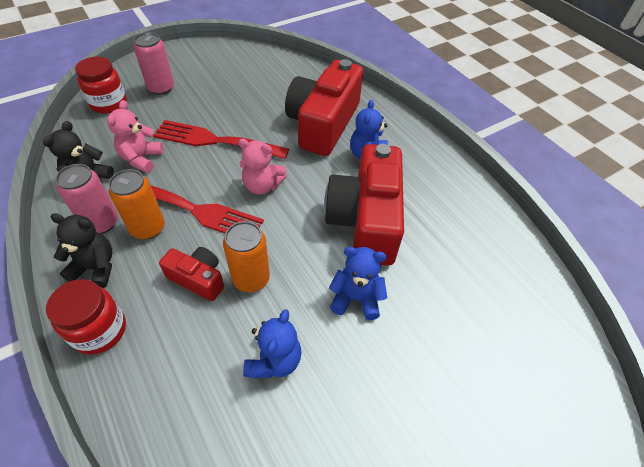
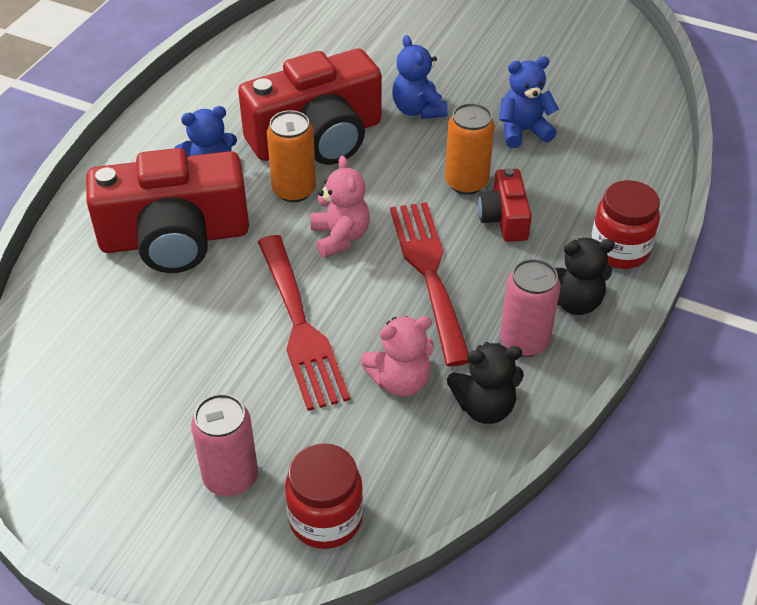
camera: 120 degrees left, 5 degrees down
black teddy bear [50,213,112,288] -> black teddy bear turned 75 degrees counterclockwise [555,238,615,315]
orange can [108,169,165,239] -> orange can moved to [267,110,316,202]

